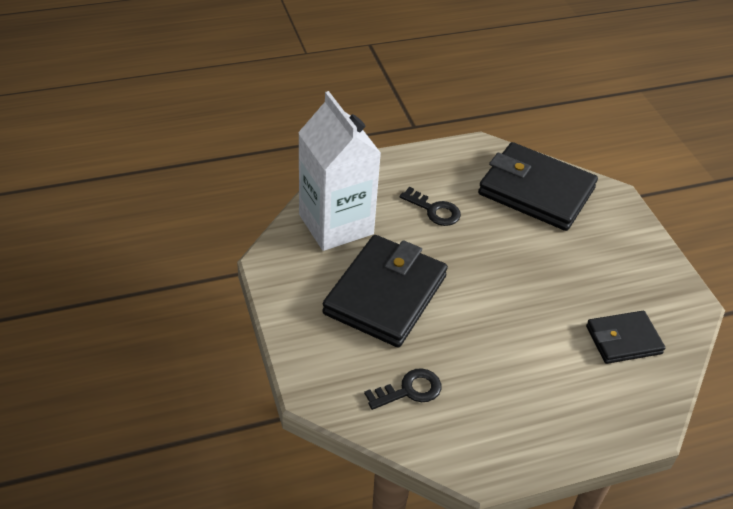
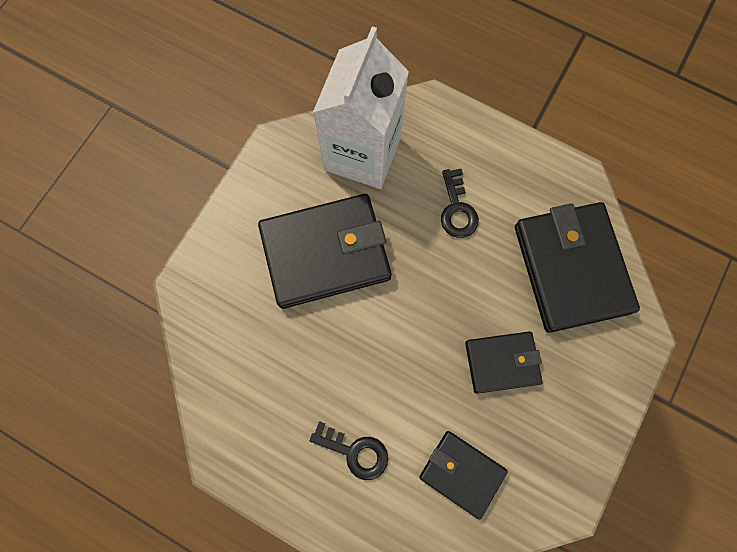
camera: 50 degrees right, 30 degrees up
black key [364,368,441,410] -> black key moved to [310,421,388,480]
none -> black wallet [465,331,543,394]

